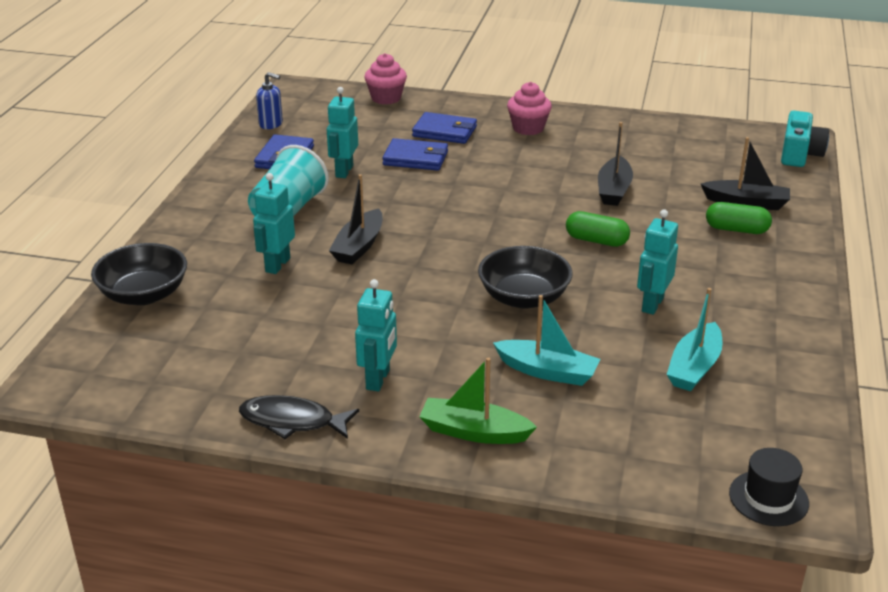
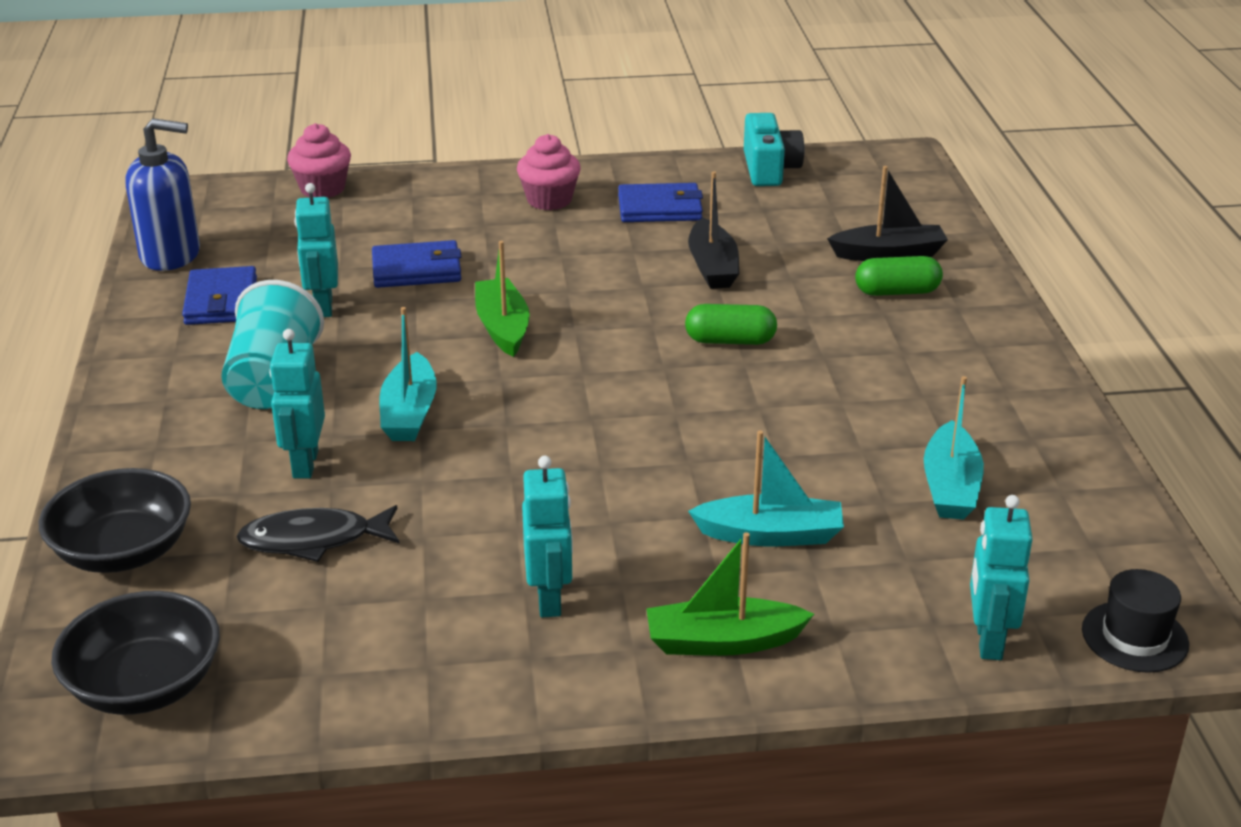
camera: 20 degrees left, 0 degrees up
black fish [239,395,359,439] -> black fish moved to [236,505,400,562]
blue soap dispenser [256,72,283,129] -> blue soap dispenser [125,118,200,271], size x1.72
black boat [329,174,383,264] -> turquoise boat [380,307,436,441]
blue wallet [412,112,477,144] -> blue wallet moved to [618,183,703,222]
black bowl [478,246,573,309] -> black bowl moved to [51,591,220,715]
turquoise robot [637,210,678,315] -> turquoise robot moved to [970,495,1033,660]
turquoise camera [781,111,829,167] -> turquoise camera moved to [744,113,805,186]
none -> green boat [475,241,530,357]

